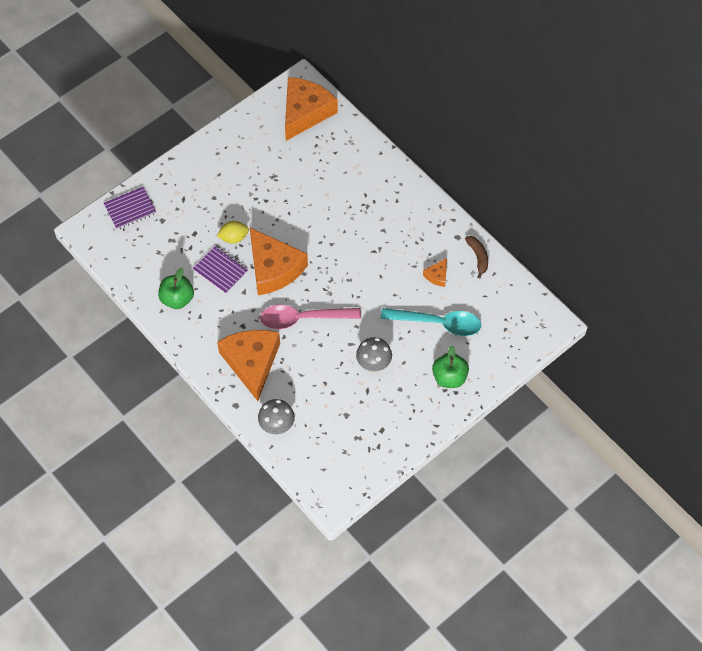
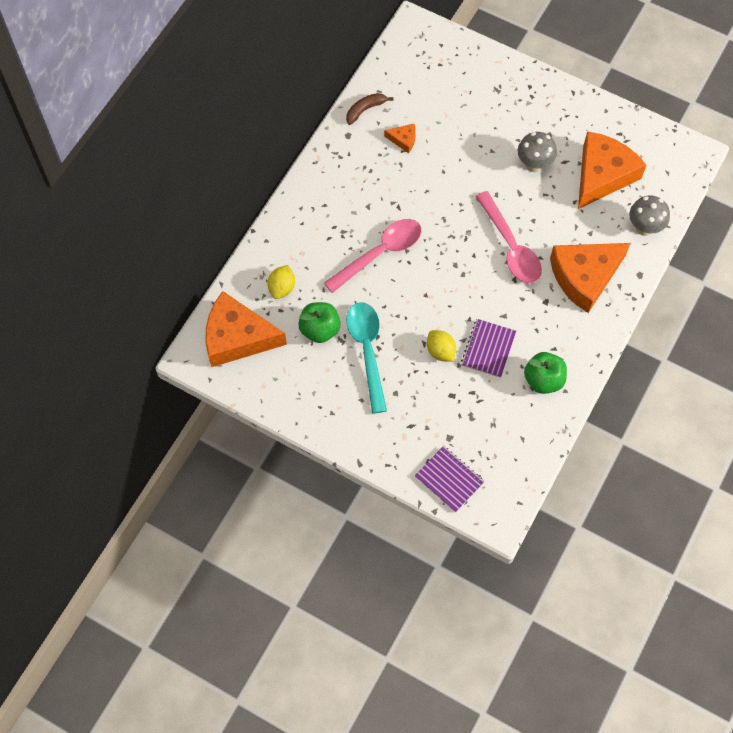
camera: 110 degrees left, 5 degrees up
orange cheese [250,228,308,295] -> orange cheese moved to [578,131,646,209]
turquoise spoon [381,308,481,336] -> turquoise spoon moved to [346,302,387,414]
green apple [432,345,469,388] -> green apple moved to [298,302,341,343]
none -> yellow lemon [268,265,295,299]
none -> pink spoon [324,219,421,293]

